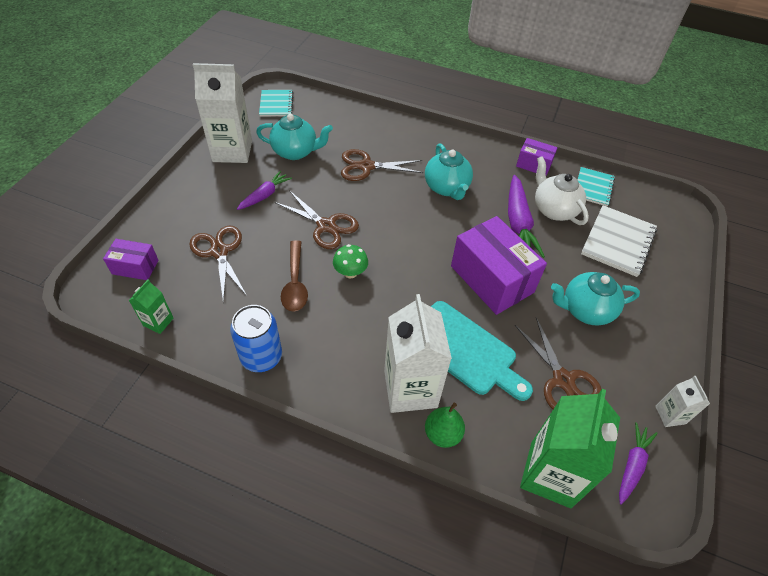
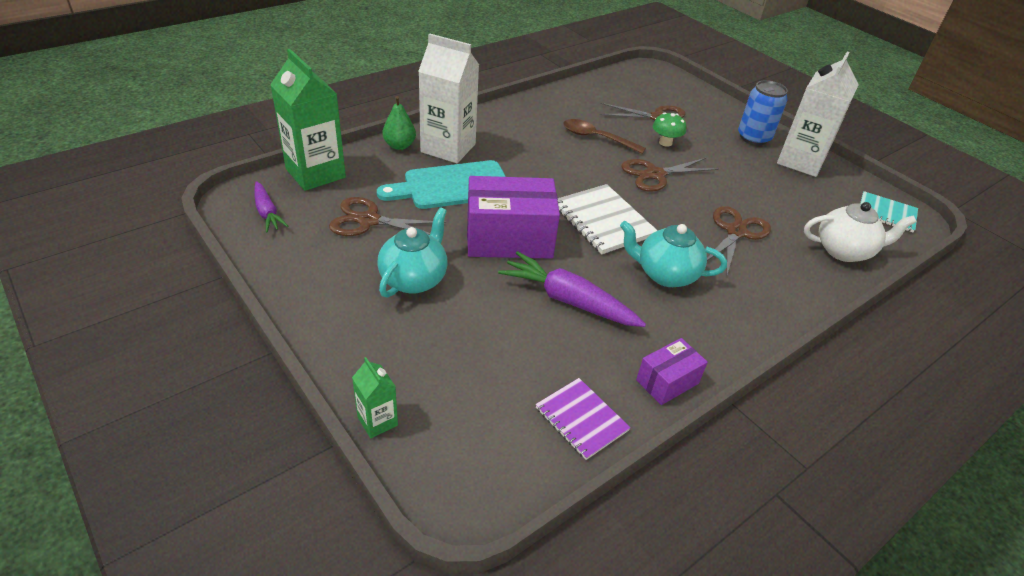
camera: 120 degrees right, 10 degrees down
purple box [103,239,159,280] -> none
green carton [129,279,174,334] -> green carton moved to [352,357,398,438]
blue can [230,305,282,372] -> blue can moved to [738,80,788,145]
purple carrot [237,171,292,210] -> none
turquoise teapot [256,114,333,160] -> none
green mushroom [333,244,368,278] -> green mushroom moved to [653,113,686,147]
white teapot [535,156,589,225] -> white teapot moved to [804,202,917,262]
turquoise notebook [578,167,615,206] -> purple notebook [535,378,631,460]
white notebook [581,205,657,277] -> white notebook moved to [558,184,658,254]
white carton [655,376,710,427] -> none

